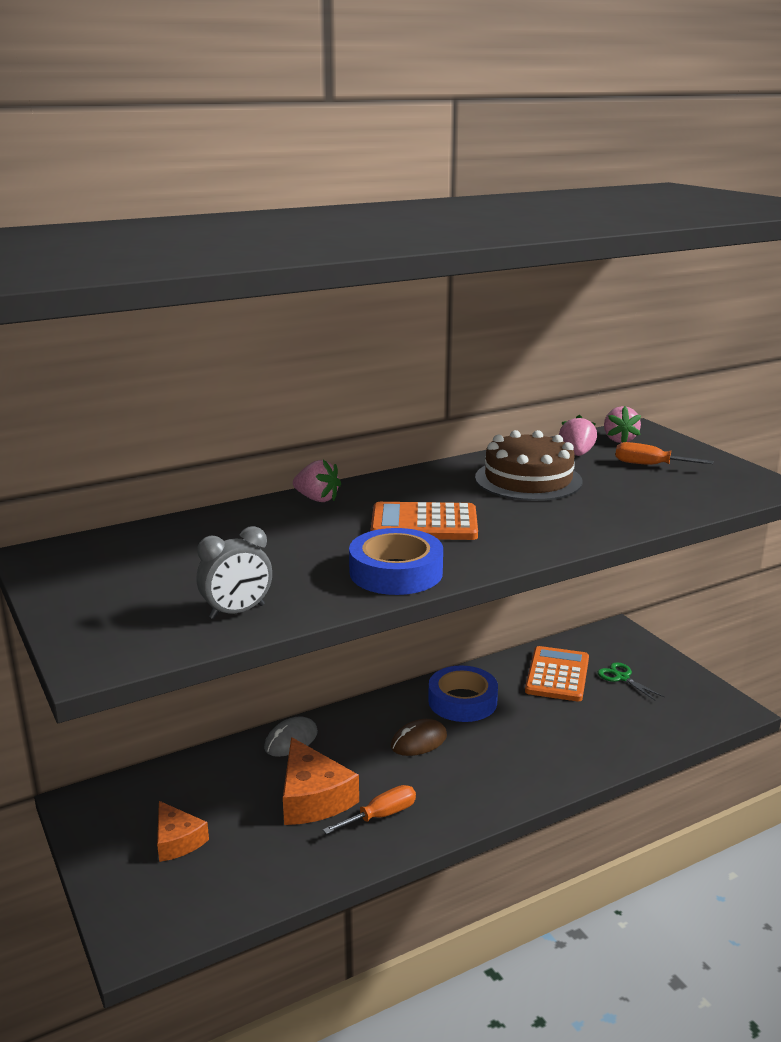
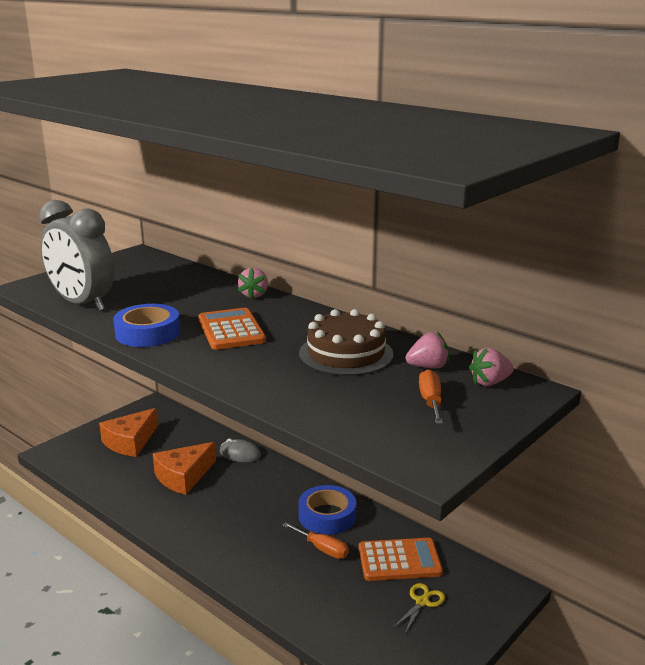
camera: 70 degrees right, 0 degrees up
orange cheese [157,801,209,862] -> orange cheese [99,408,158,457], size x1.57
grey clock [197,526,272,619] -> grey clock [39,200,114,311], size x1.97
orange screwdriver [323,785,416,834] -> orange screwdriver moved to [283,522,349,559]
brown mouse [391,719,447,756] -> none
green scissors [598,662,664,701] -> yellow scissors [393,583,445,634]

